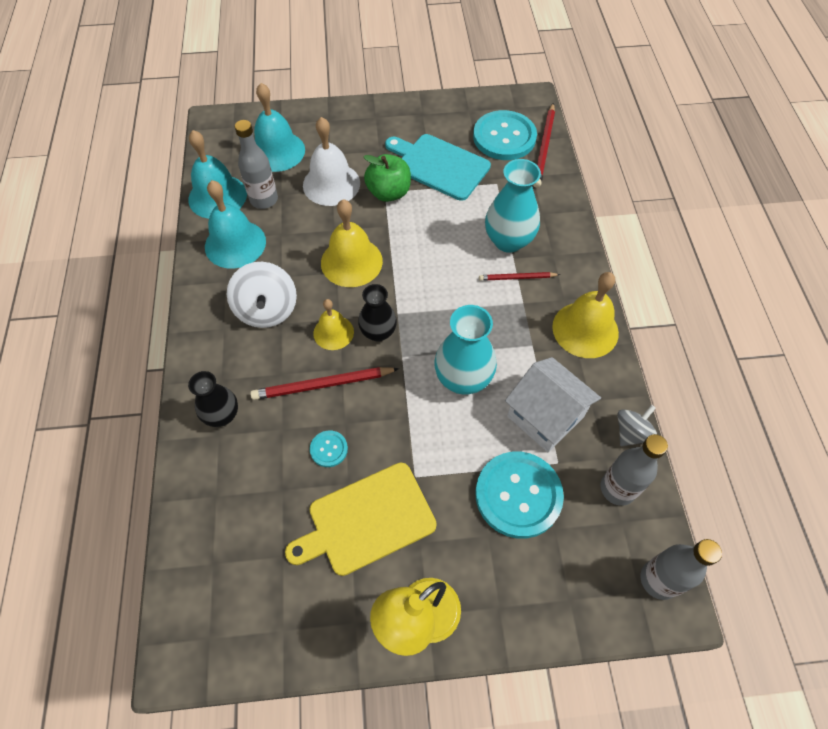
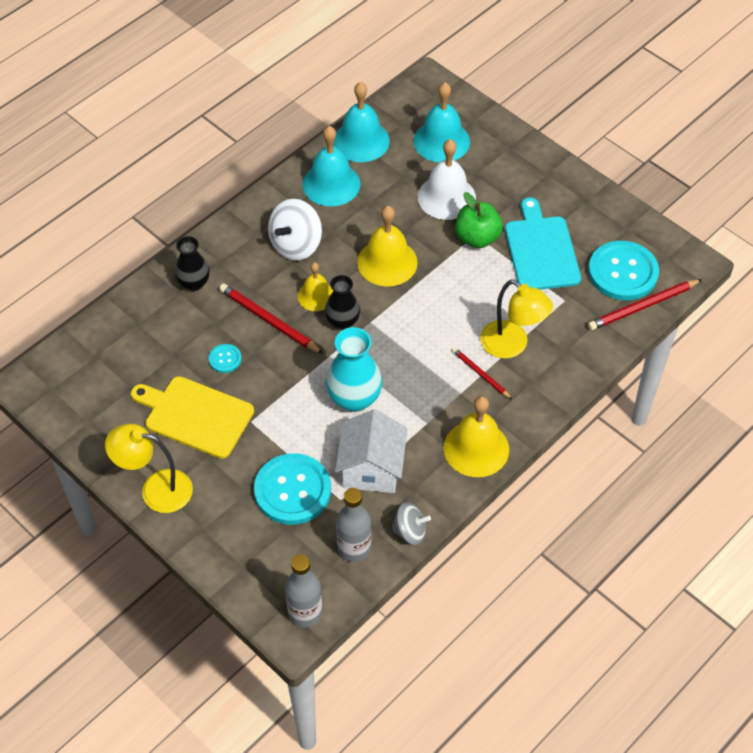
camera: 50 degrees right, 5 degrees down
grey bottle [235,120,278,209] -> none
turquoise vase [485,159,541,253] -> yellow lamp [480,280,553,359]

